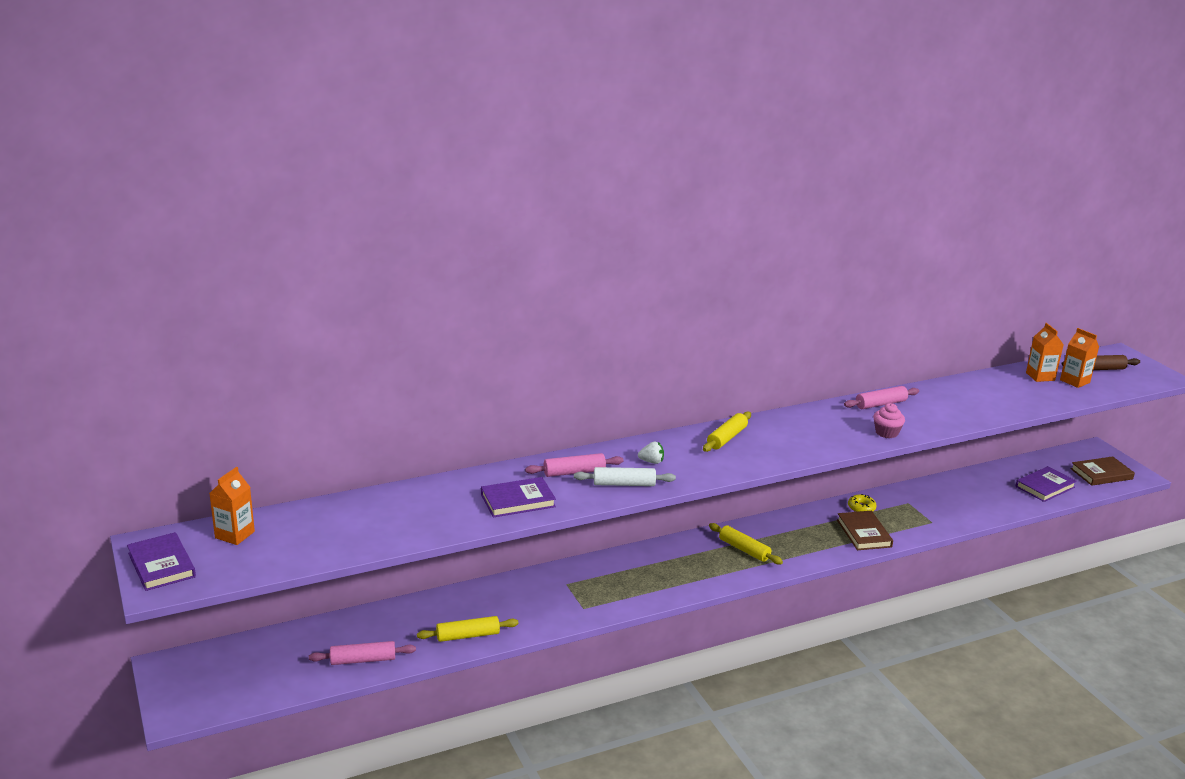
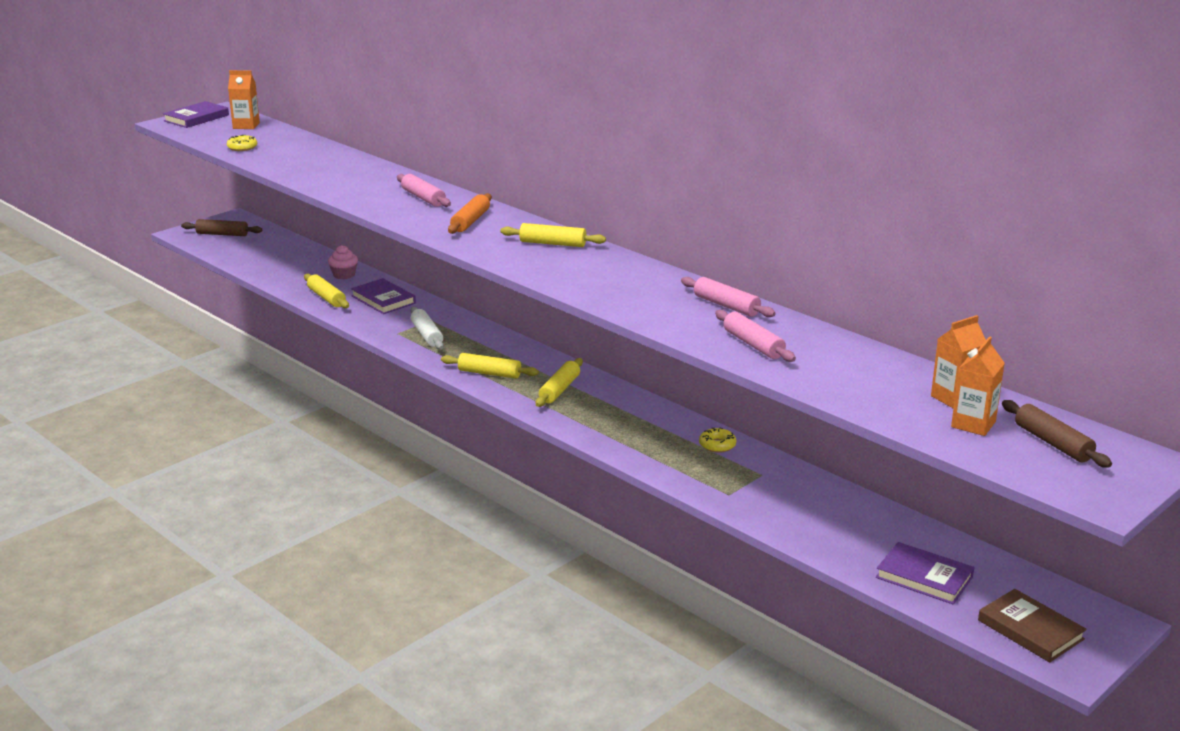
camera: 70 degrees right, 0 degrees up
pink rolling pin [309,641,416,665] -> pink rolling pin moved to [715,310,796,362]
purple book [481,477,556,518] -> purple book moved to [351,278,416,314]
white rolling pin [574,467,676,486] -> white rolling pin moved to [410,307,444,349]
white strawberry [638,442,664,464] -> orange rolling pin [448,193,492,234]
brown book [837,511,893,550] -> none
pink cupcake [873,403,905,438] -> pink cupcake moved to [328,245,358,279]
none -> brown rolling pin [181,219,262,236]
none -> yellow donut [227,135,257,151]
none -> yellow rolling pin [441,353,539,379]

